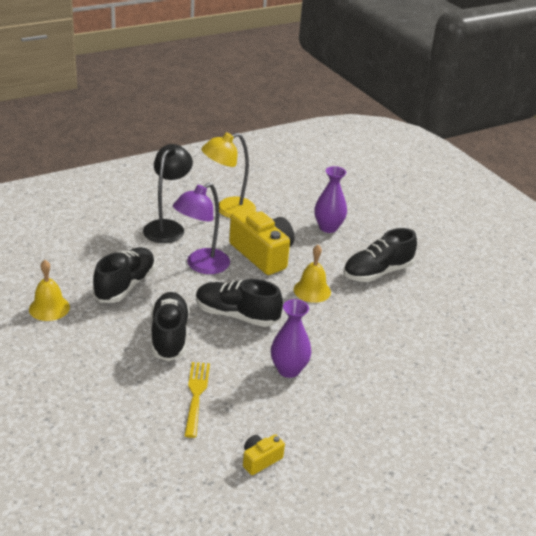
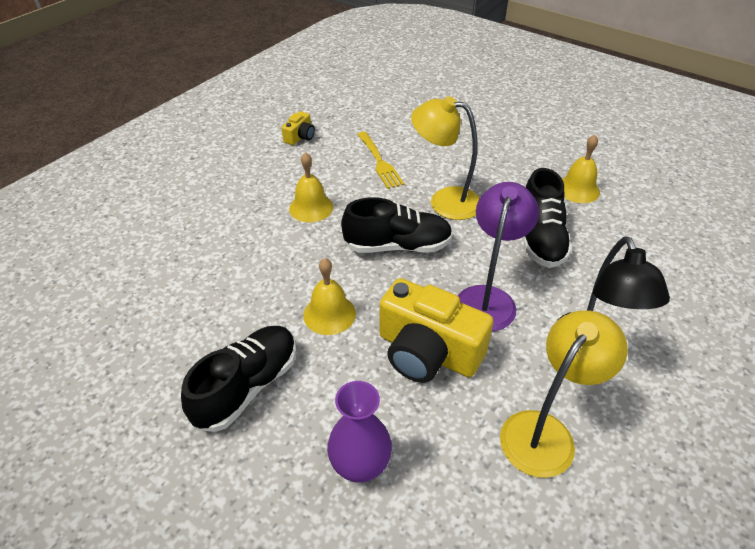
camera: 160 degrees right, 10 degrees up
black shoe [151,292,189,361] -> yellow lamp [411,96,480,220]
purple vase [271,299,311,378] -> yellow bell [289,152,333,222]

